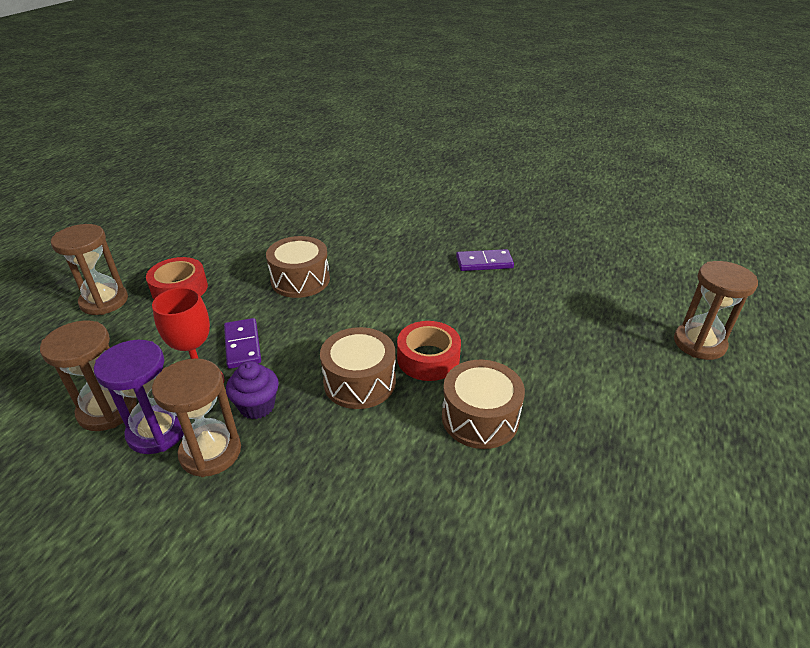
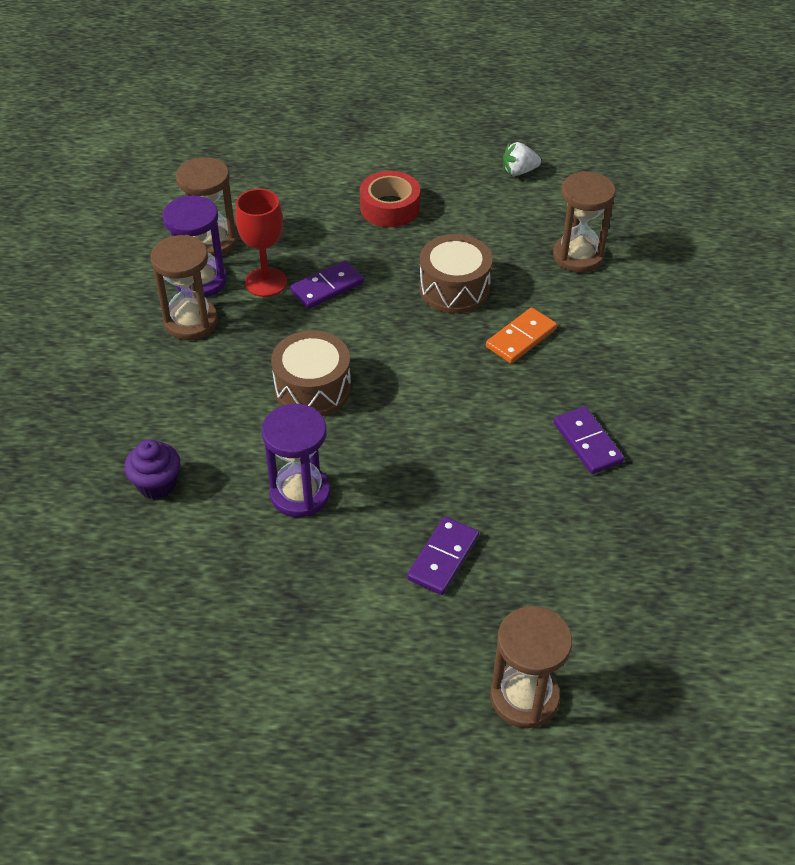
camera: 70 degrees right, 10 degrees up
brown hourglass [51,224,128,315] -> brown hourglass moved to [553,171,616,273]
purple cupcake [226,361,279,419] -> purple cupcake moved to [124,439,180,499]
red tape [397,321,461,381] -> none
brown drum [442,360,525,449] -> purple hourglass [262,404,330,517]
none -> purple domino [407,517,479,595]
none -> orange domino [486,307,557,364]
none -> white strawberry [503,142,541,176]

